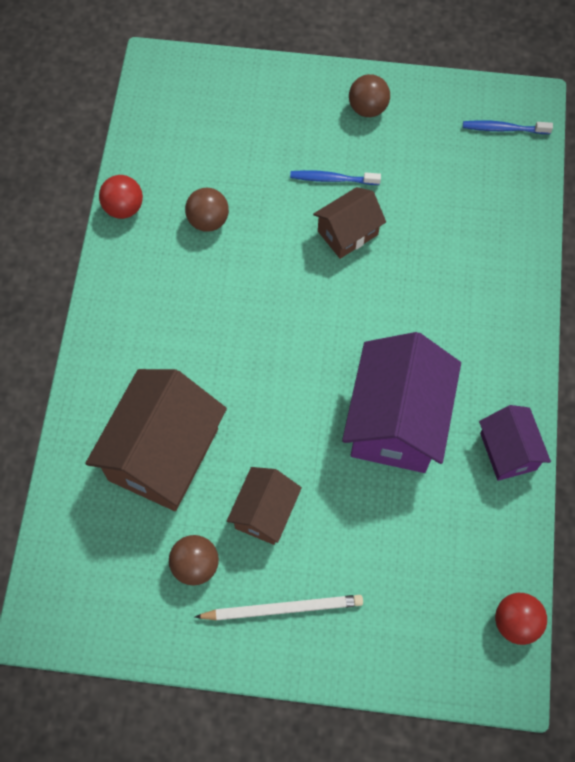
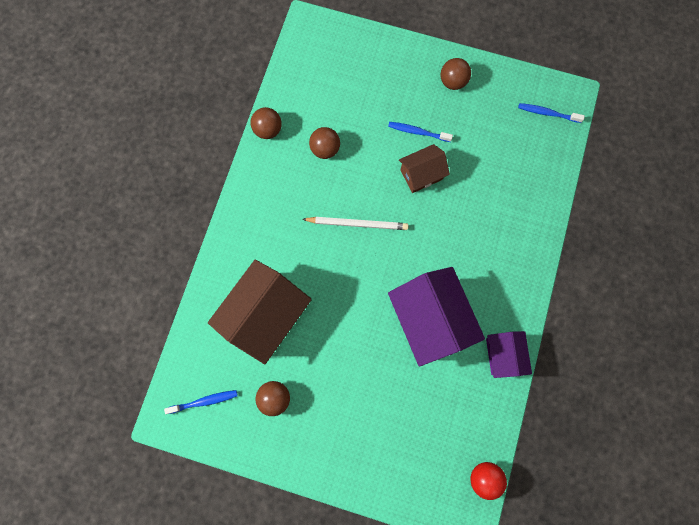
camera: 10 degrees right, 10 degrees up
red ball [99,175,143,219] -> brown ball [251,107,282,139]
white pencil [195,595,363,620] -> white pencil moved to [302,217,408,230]
brown house [227,467,302,545] -> none
purple house [342,332,461,473] -> purple house turned 45 degrees counterclockwise [388,267,485,366]
none -> blue toothbrush [164,390,238,414]

